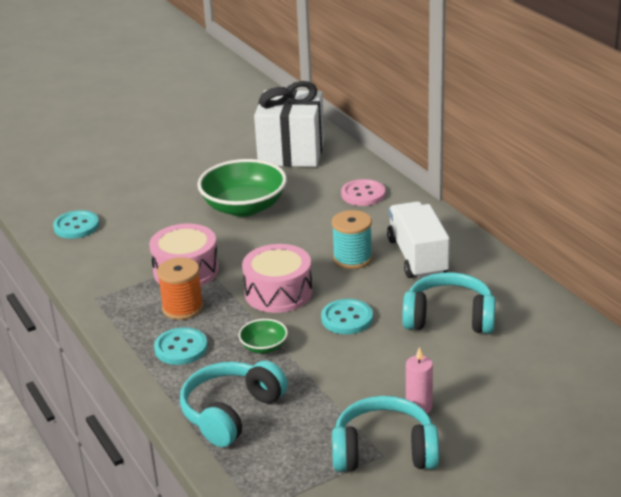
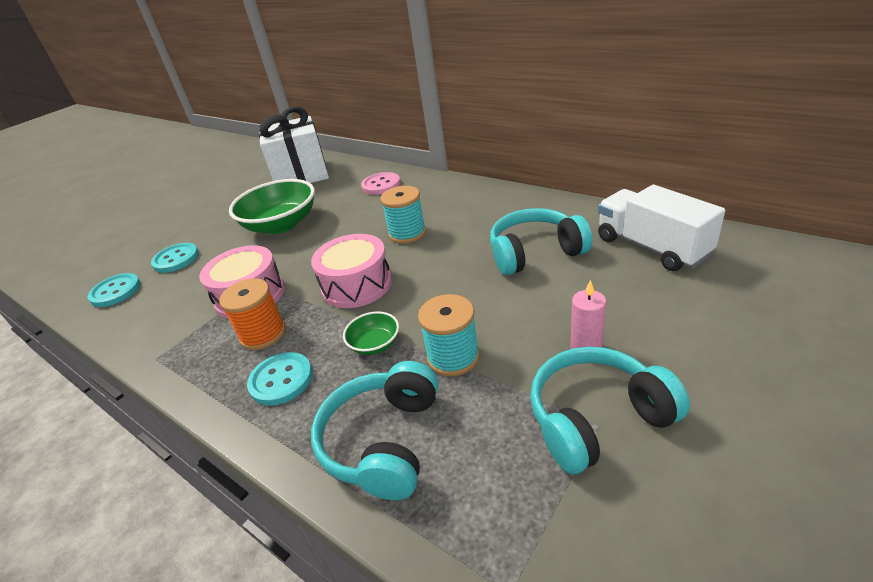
camera: 20 degrees left, 5 degrees up
turquoise button [321,299,373,334] -> turquoise button moved to [151,243,199,273]
white truck [387,201,450,279] -> white truck moved to [598,185,725,271]
none -> turquoise spool [418,294,479,376]

